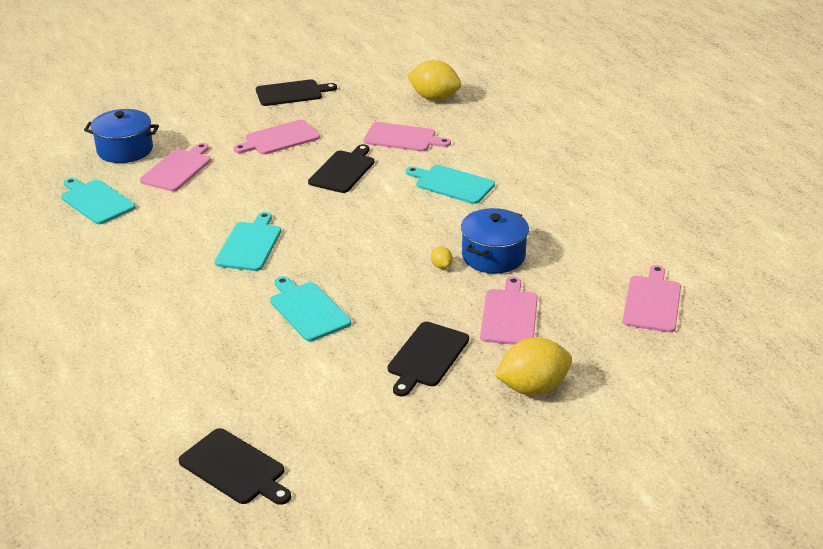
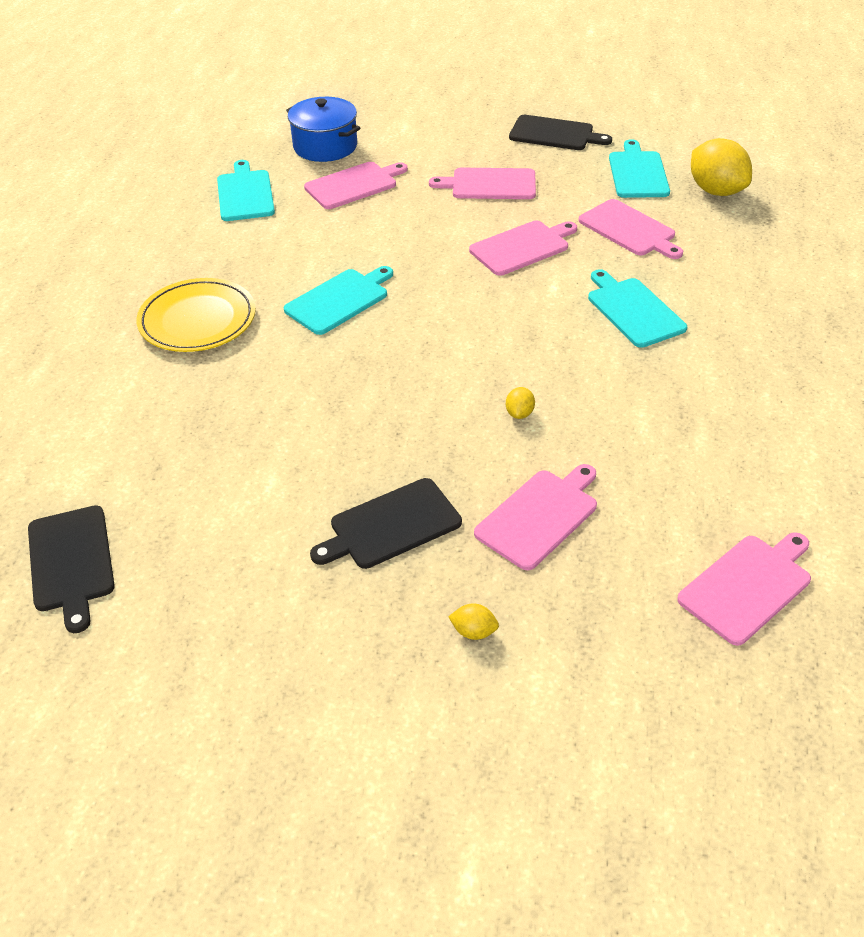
camera: 35 degrees right, 10 degrees up
turquoise cutting board [270,276,351,341] -> turquoise cutting board moved to [609,139,670,198]
black cutting board [308,144,374,193] -> pink cutting board [469,221,577,276]
blue pot [461,208,529,274] -> none
yellow lemon [495,337,572,395] -> yellow lemon [448,604,499,640], size x0.43
none -> yellow plate [136,278,256,352]

